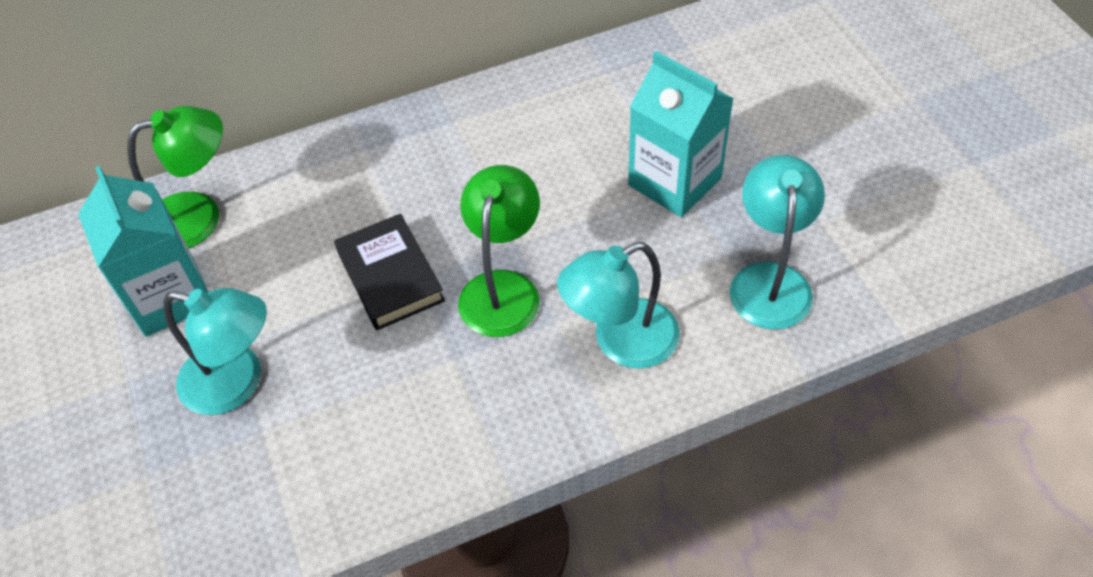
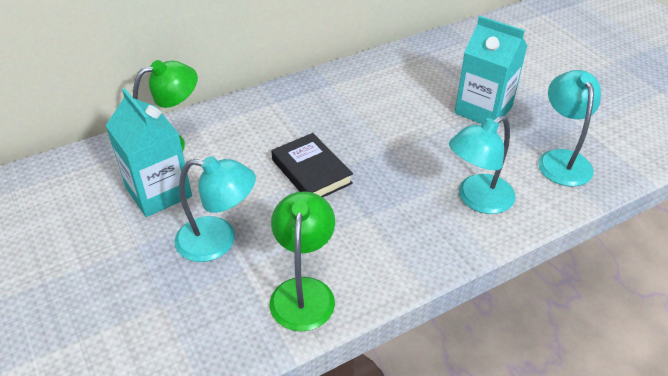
camera: 10 degrees left, 10 degrees down
green lamp [458,165,540,337] -> green lamp moved to [270,191,335,331]

